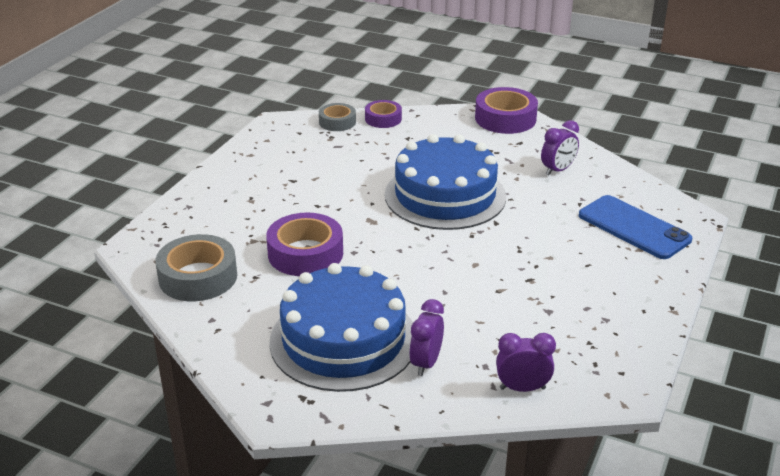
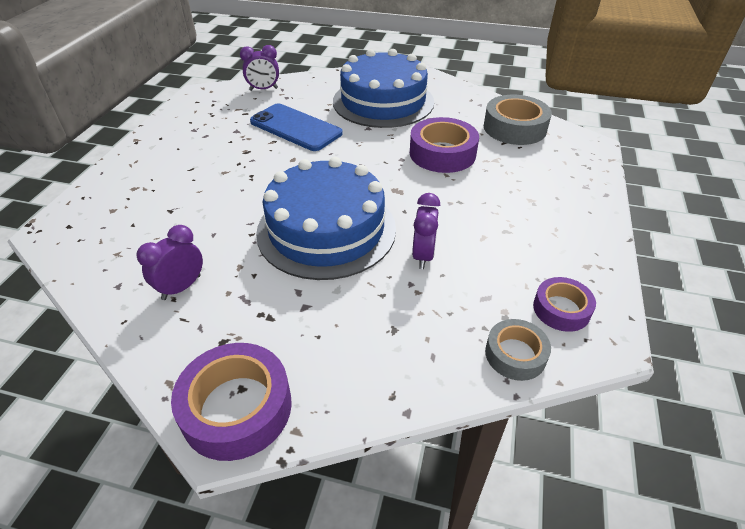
camera: 170 degrees right, 10 degrees up
purple tape [365,100,402,128] -> purple tape moved to [533,277,596,332]
purple clock [409,299,444,376] -> purple clock moved to [412,193,440,269]
blue phone [579,195,692,259] -> blue phone moved to [250,104,343,151]

